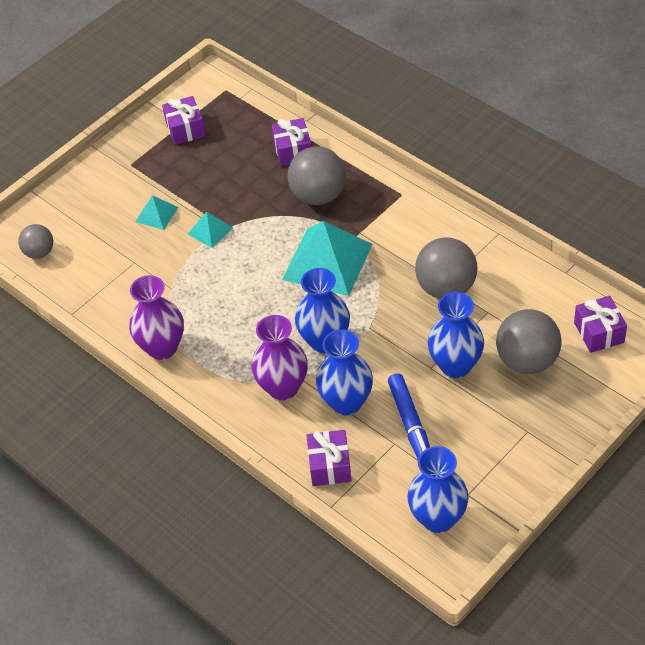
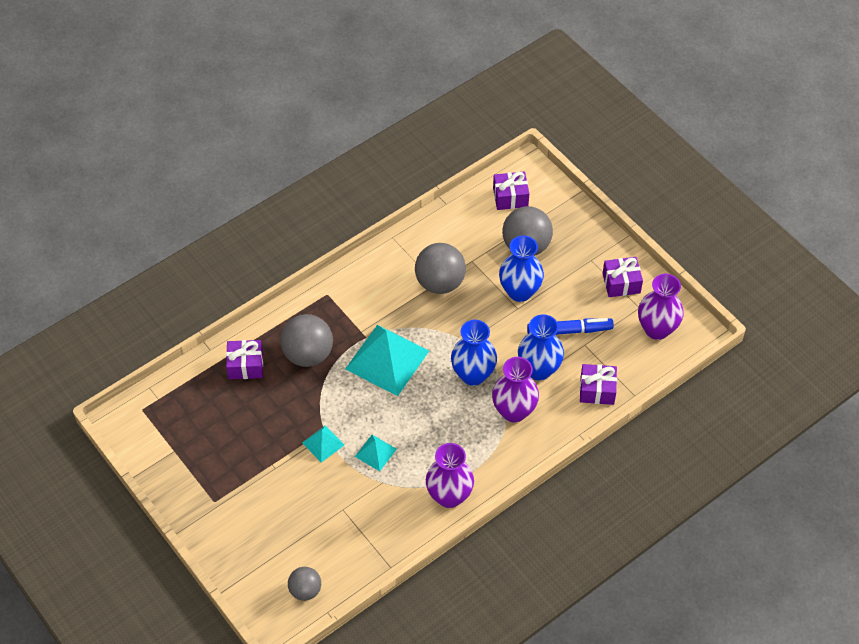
camera: 85 degrees left, 5 degrees up
turquoise pyramid [135,195,178,230] -> turquoise pyramid moved to [355,435,397,471]
purple gift [162,96,206,145] -> purple gift moved to [602,257,643,297]
blue vase [407,446,469,533] -> purple vase [638,273,684,340]

